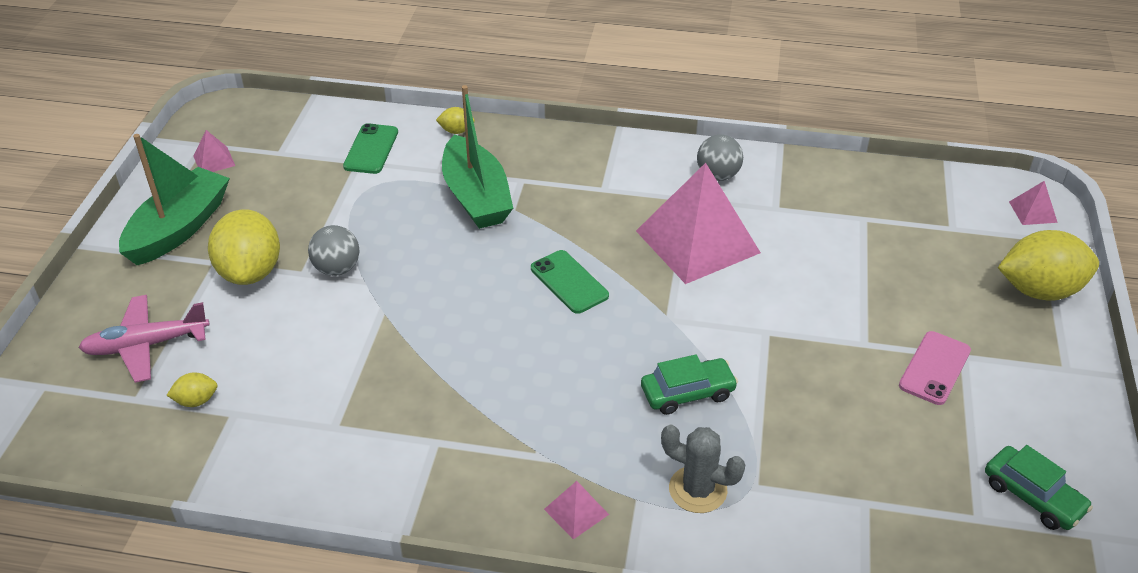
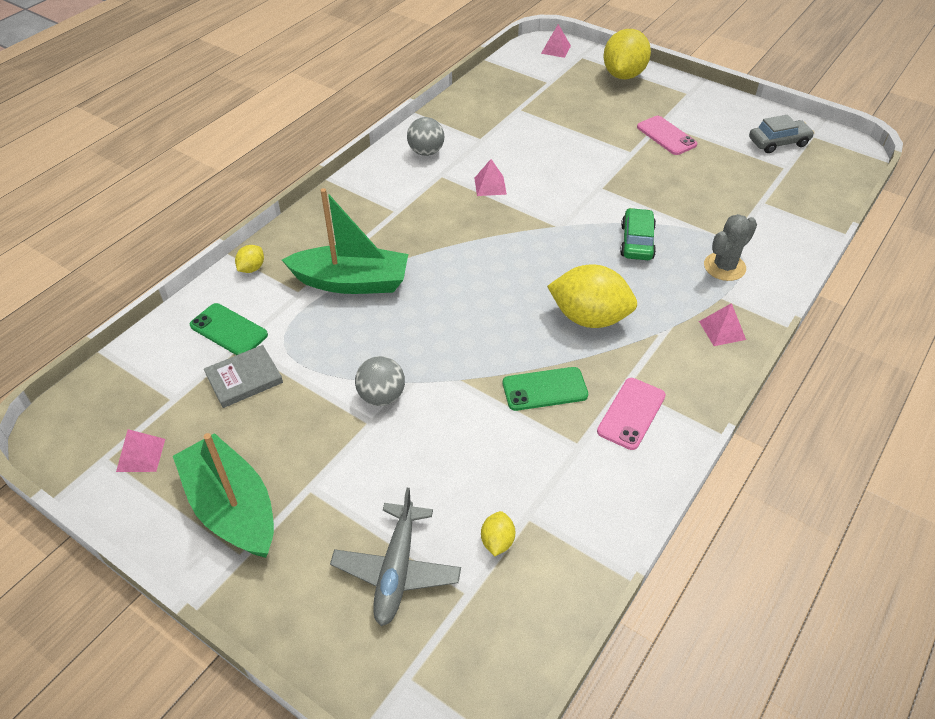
camera: 65 degrees left, 5 degrees up
pink plane [79,295,210,383] -> grey plane [330,488,461,626]
yellow lemon [208,209,280,285] -> yellow lemon moved to [547,265,637,328]
green phone [531,250,609,314] -> green phone moved to [503,367,588,411]
pink pyramid [636,163,761,284] -> pink pyramid [474,159,507,196], size x0.41
green car [985,445,1093,530] -> grey car [749,115,814,153]
none -> grey book [204,345,283,408]
none -> pink phone [597,378,666,450]

